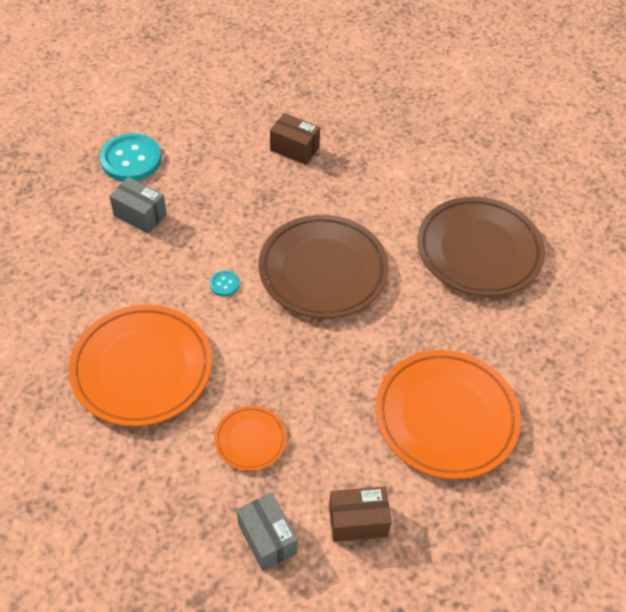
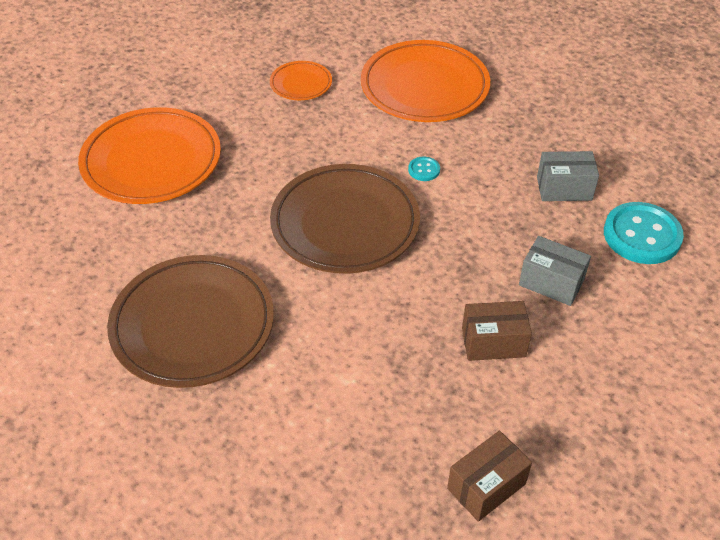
camera: 150 degrees right, 5 degrees down
grey box [237,492,298,571] -> grey box moved to [519,236,591,306]
brown box [329,486,391,542] -> brown box moved to [447,431,532,522]

